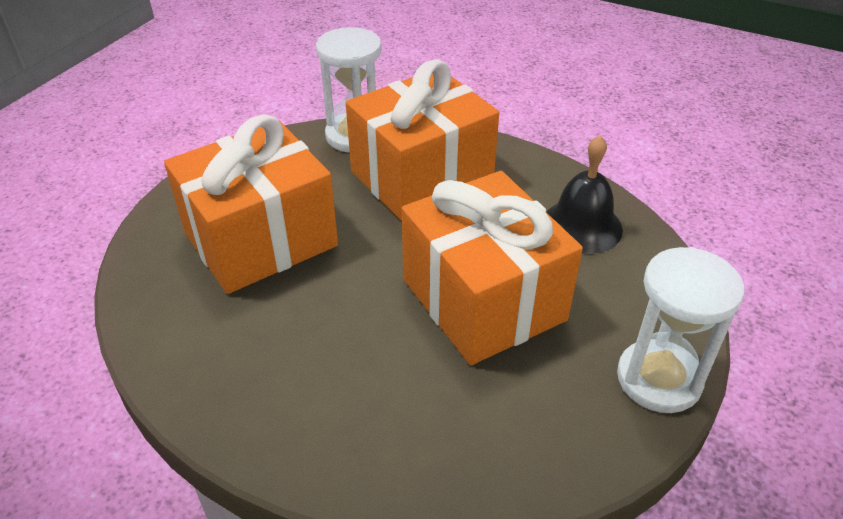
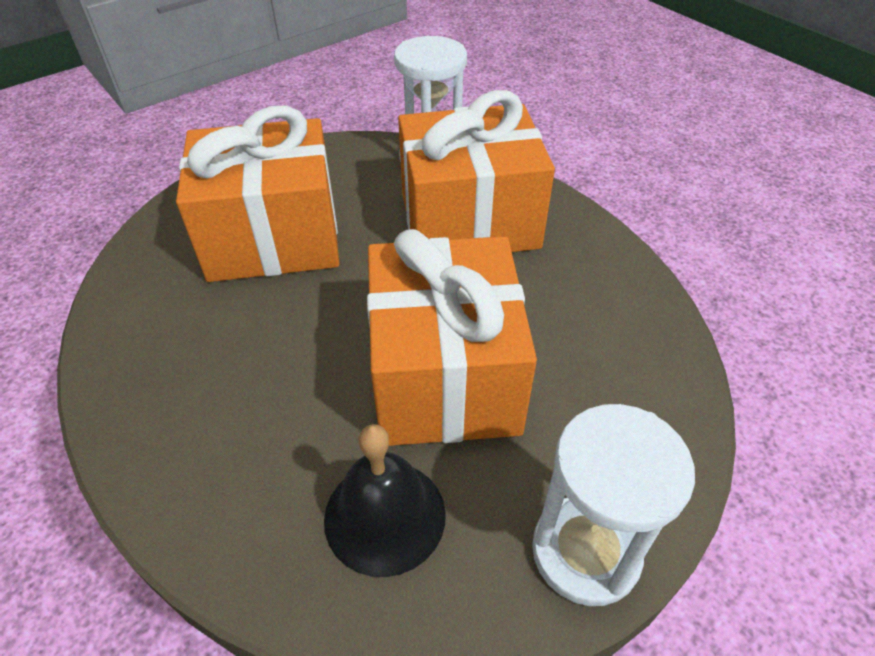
camera: 25 degrees right, 5 degrees up
black bell [546,135,623,254] -> black bell moved to [324,424,446,577]

